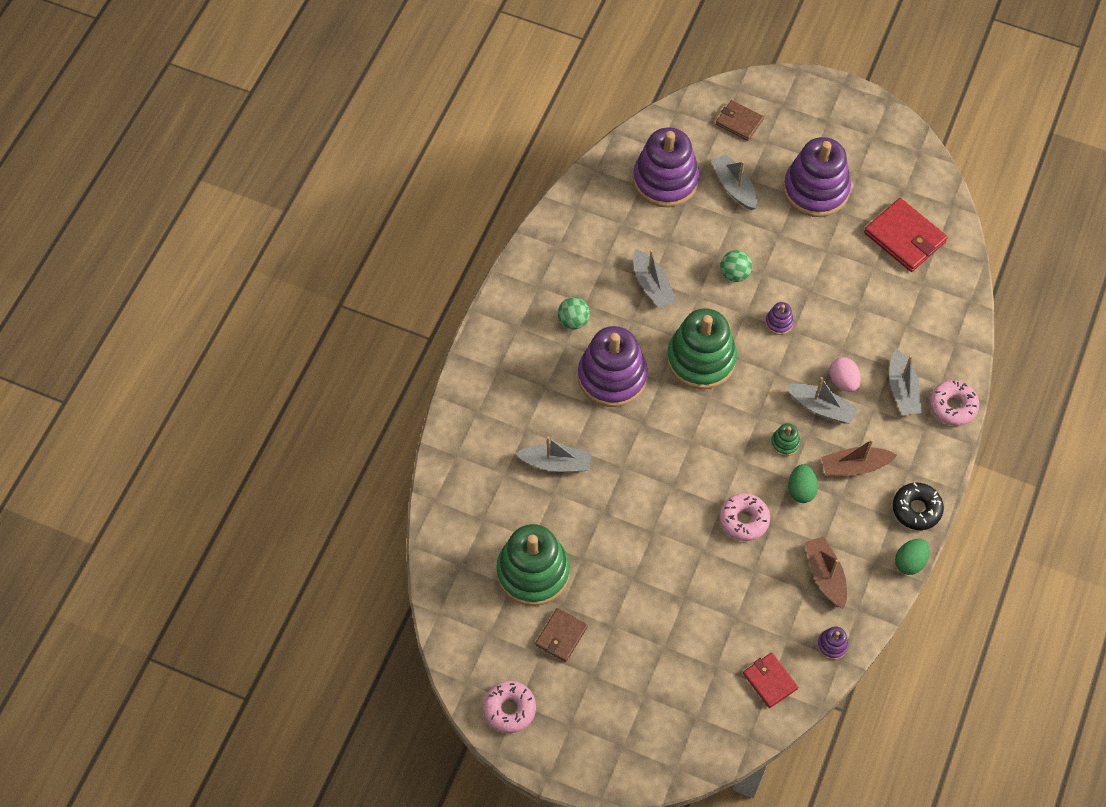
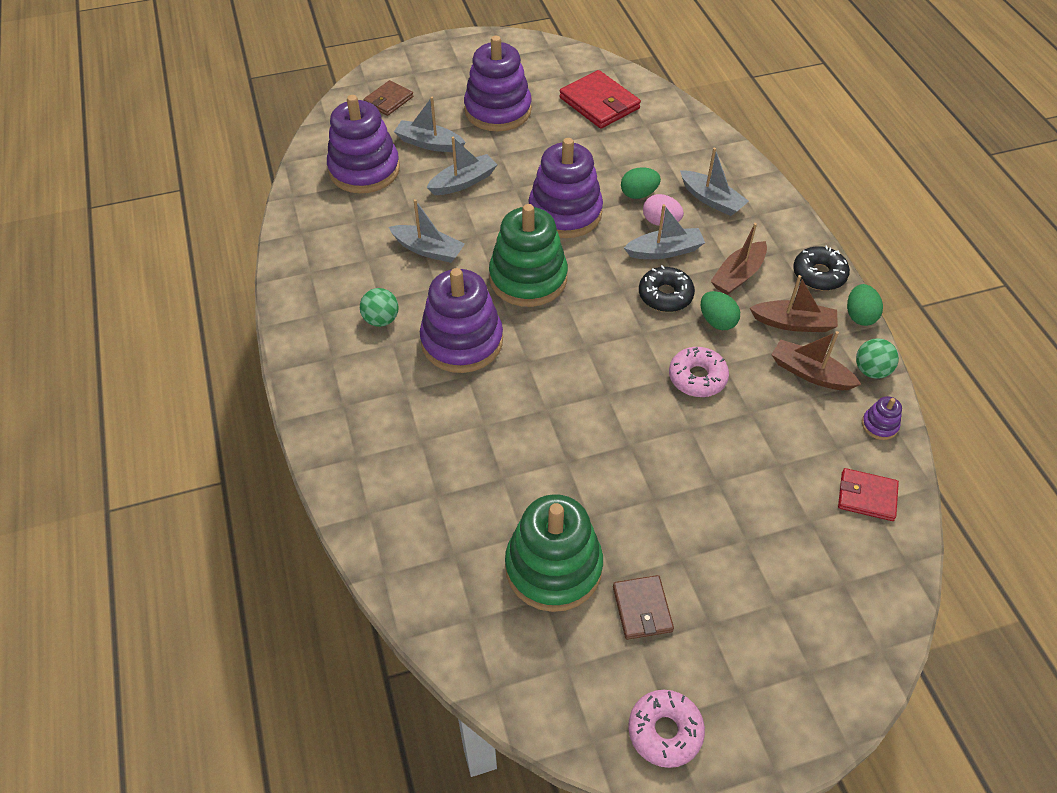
camera: 40 degrees left, 10 degrees down
grey boat [515,436,591,472] -> grey boat moved to [426,137,497,195]
brown wallet [716,100,764,141] -> brown wallet turned 45 degrees counterclockwise [364,80,413,116]
green ball [720,250,752,282] -> green ball moved to [856,338,899,379]
purple stacking toy [765,302,794,335] -> purple stacking toy [528,138,603,238], size x2.44
green stacking toy [771,423,800,456] -> black donut [639,265,695,312]
red wallet [864,198,948,272] -> red wallet turned 45 degrees clockwise [559,70,641,129]
pink donut [930,380,979,426] -> none
none -> green egg [621,167,661,199]
none -> brown boat [750,275,838,332]

